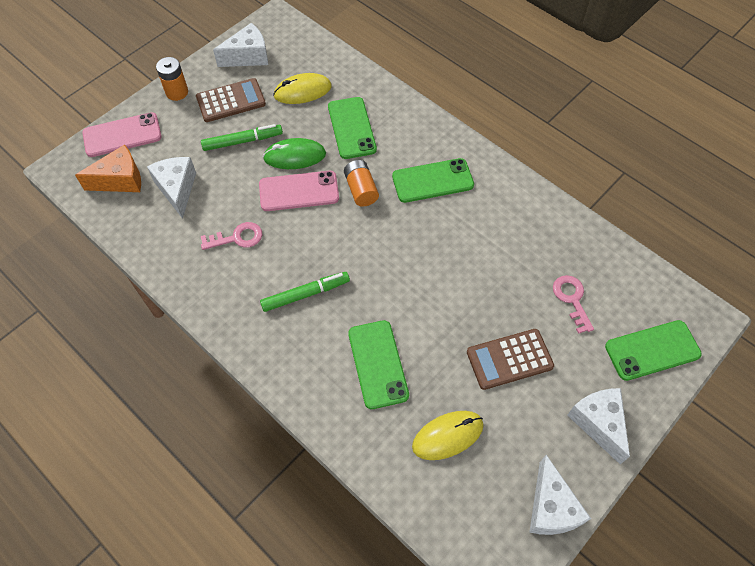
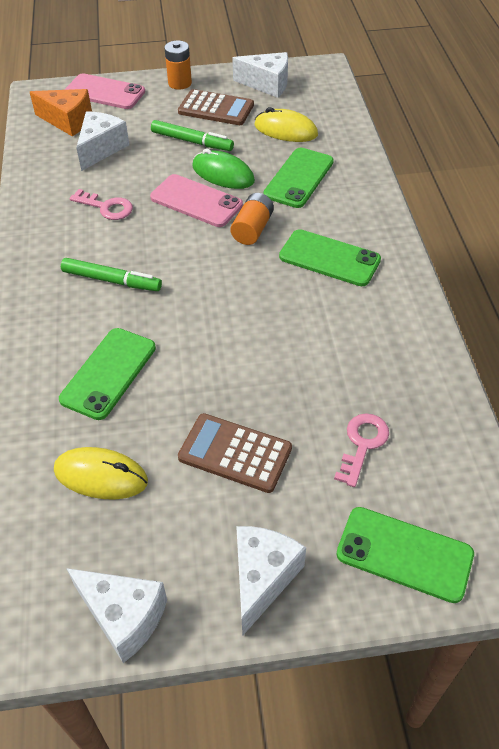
camera: 40 degrees right, 10 degrees down
white cheese [529,455,591,535] -> white cheese turned 90 degrees counterclockwise [66,568,167,663]

